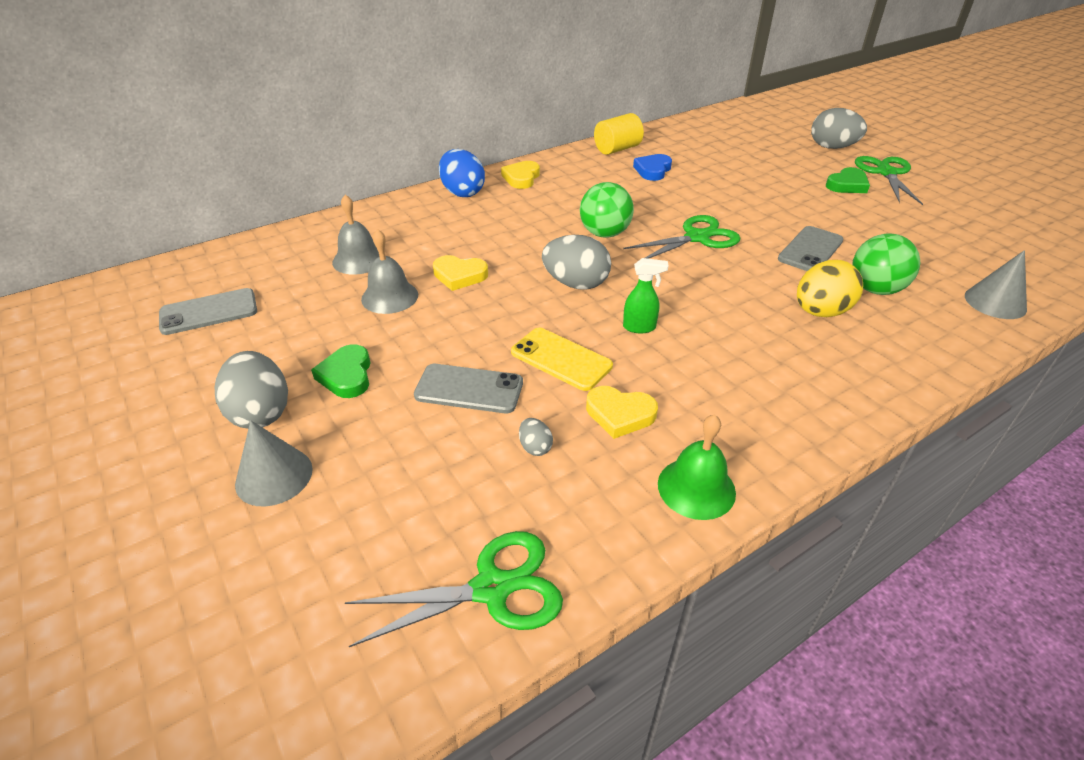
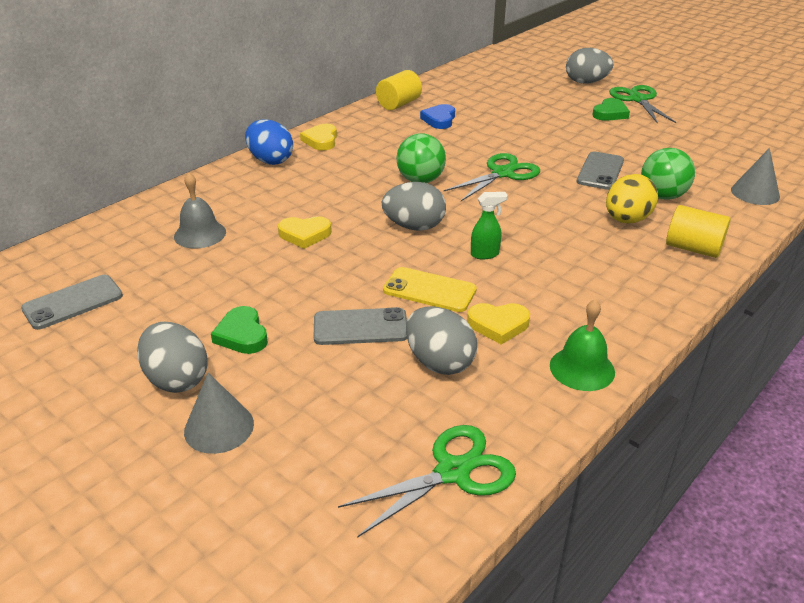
camera: 15 degrees left, 5 degrees down
grey bell [361,229,418,314] -> none
grey egg [519,418,553,456] -> grey egg [406,306,477,375], size x2.16
none -> yellow cylinder [666,205,731,258]

